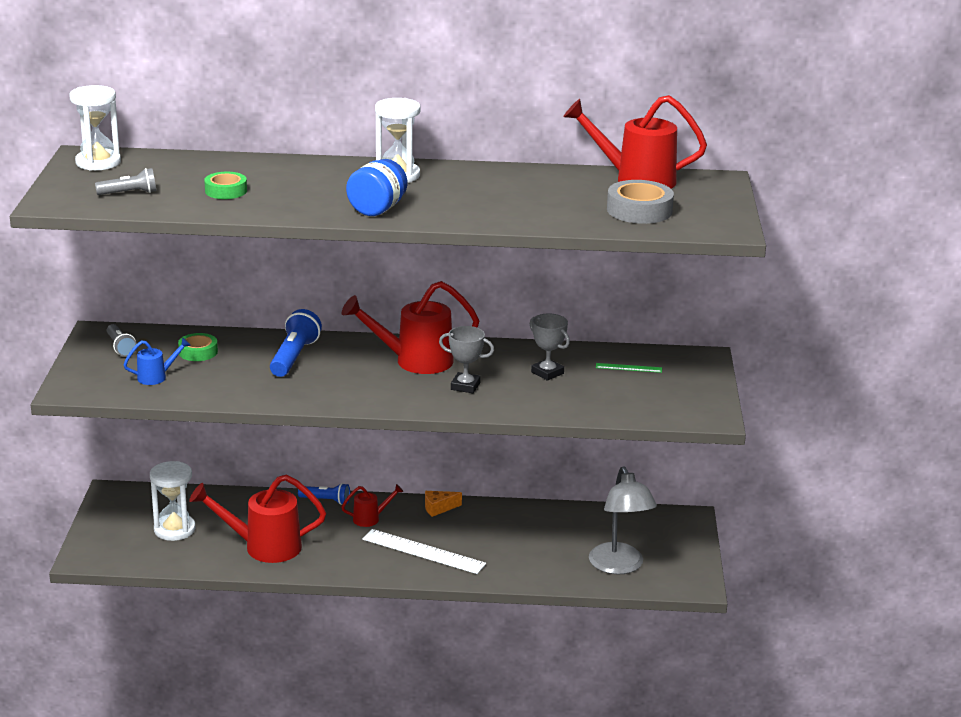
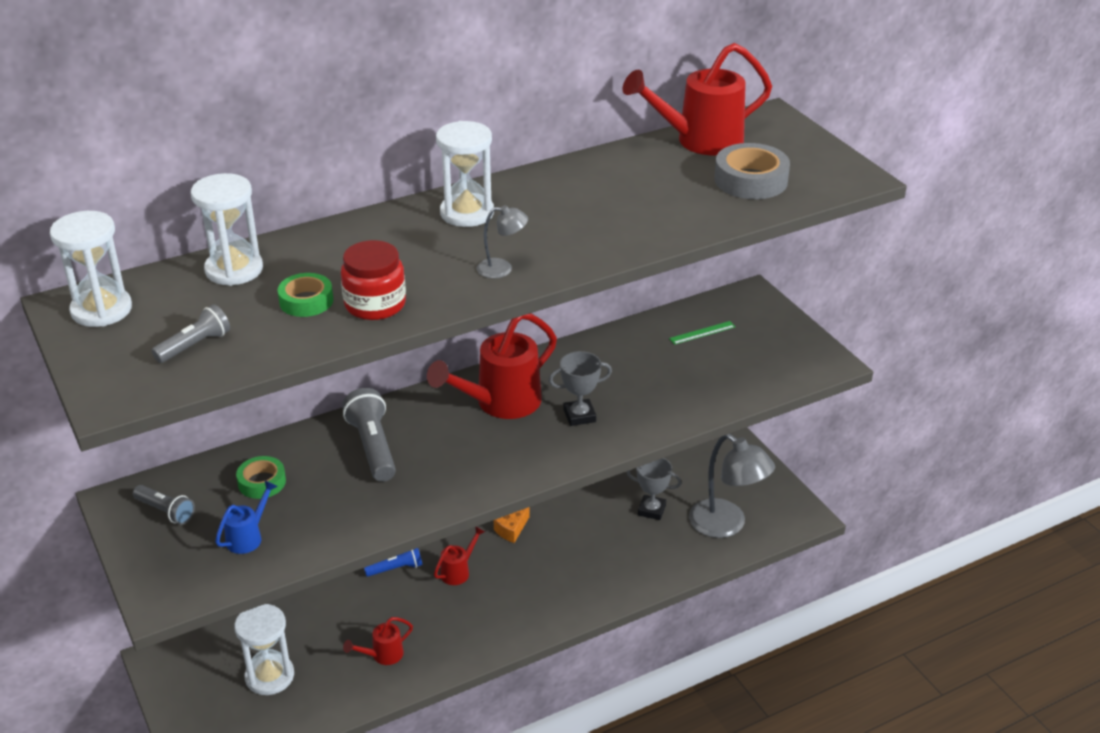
camera: 30 degrees left, 10 degrees up
red watering can [189,474,326,563] -> red watering can [343,617,413,665], size x0.49
blue flashlight [270,309,322,377] -> grey flashlight [342,388,396,482]
blue jar [346,159,407,216] -> grey lamp [477,205,528,279]
white ruler [362,529,486,574] -> none
grey trophy [530,313,570,381] -> grey trophy moved to [627,458,682,520]
none -> white hourglass [191,173,263,286]
none -> red jar [341,240,406,320]

